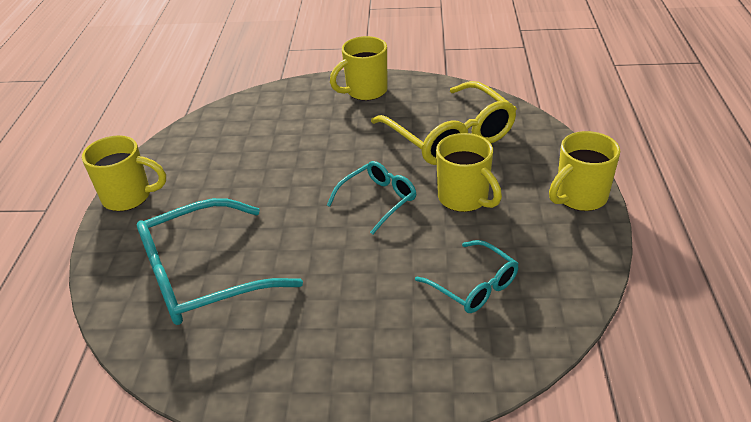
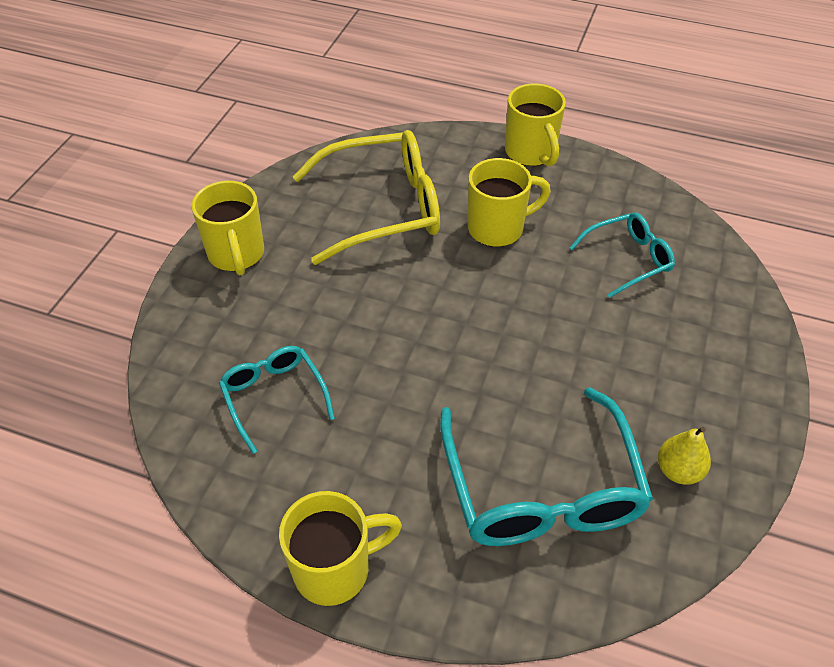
camera: 75 degrees left, 10 degrees up
yellow mug [82,135,166,211] -> yellow mug turned 45 degrees clockwise [279,491,402,606]
turquoise glasses [327,161,417,235] -> turquoise glasses moved to [219,346,335,454]
none -> yellow pear [658,427,711,485]

